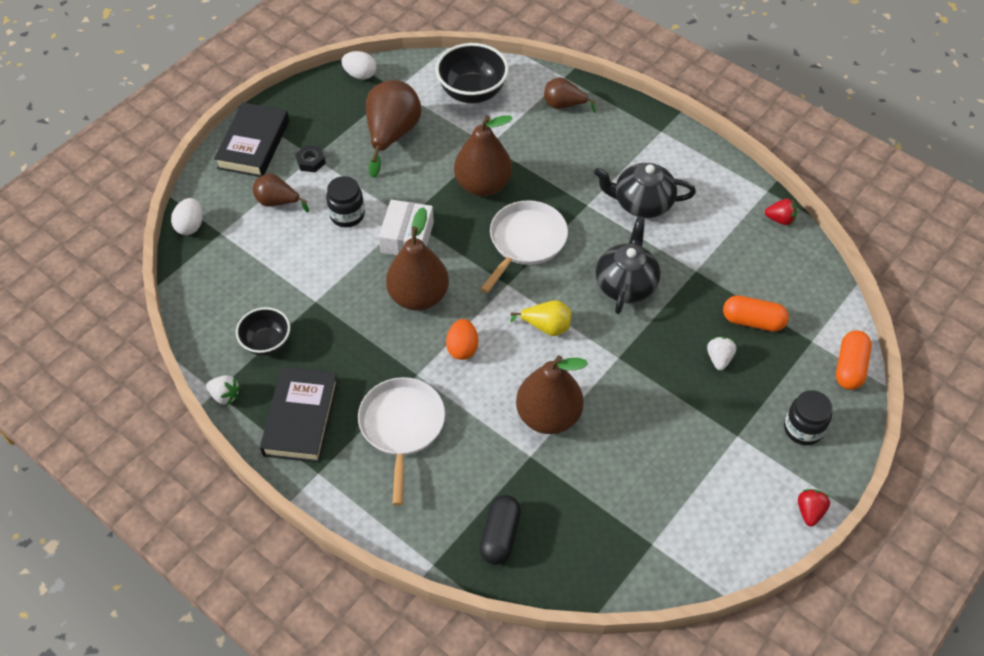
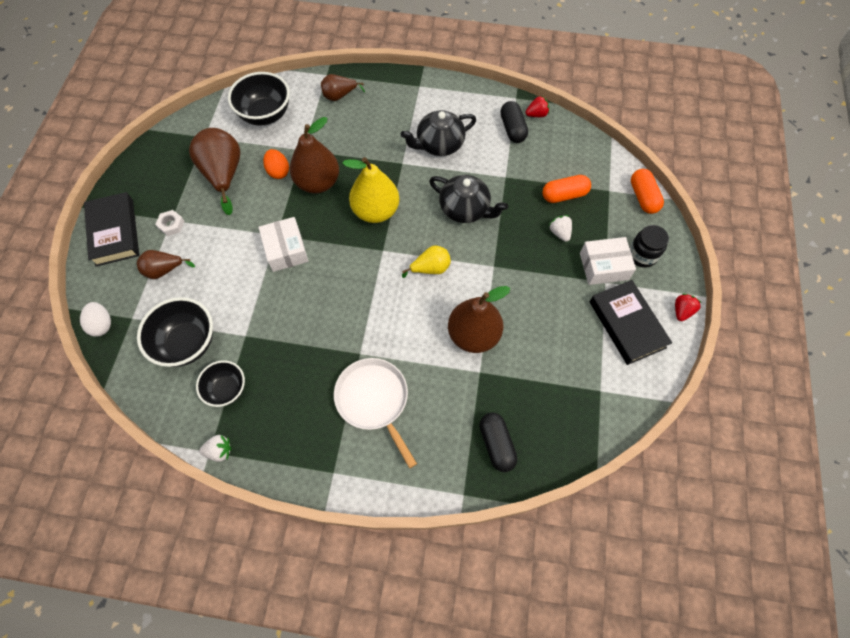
camera: 30 degrees left, 10 degrees up
black book [260,367,338,463] -> black book moved to [590,280,672,365]
black nut [295,145,326,172] -> white nut [155,210,185,236]
black jar [326,176,365,227] -> none
white egg [341,51,377,80] -> none
brown pear [386,207,449,311] -> none
orange egg [446,319,478,360] -> orange egg moved to [263,149,289,179]
white pan [481,200,568,293] -> yellow pear [342,157,399,223]
black teapot [596,216,661,314] -> black teapot turned 135 degrees clockwise [429,175,508,223]
red strawberry [798,489,830,527] -> red strawberry turned 45 degrees clockwise [675,293,702,321]
none -> black bowl [137,297,213,367]
none -> black capsule [500,101,528,143]
none -> white box [580,237,636,285]

